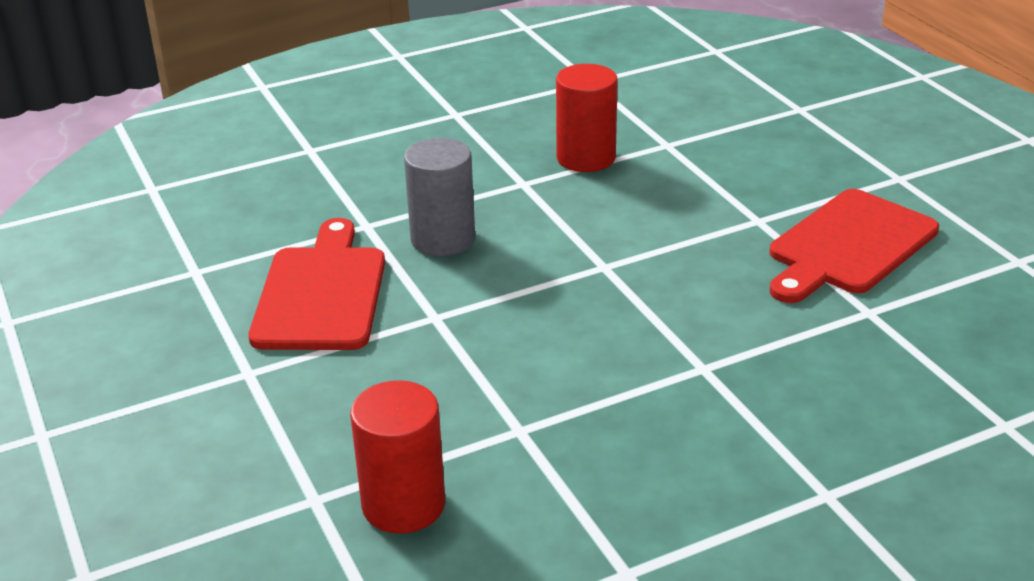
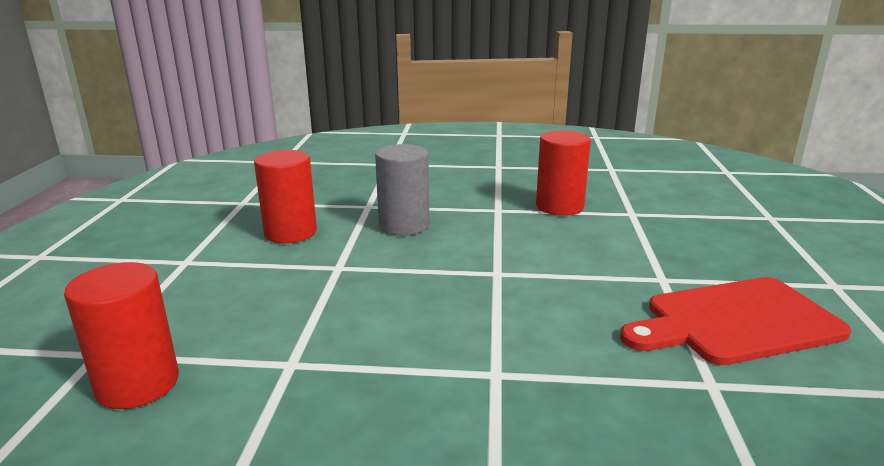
camera: 30 degrees right, 10 degrees down
red cutting board [249,218,385,350] -> red cylinder [254,150,317,243]

